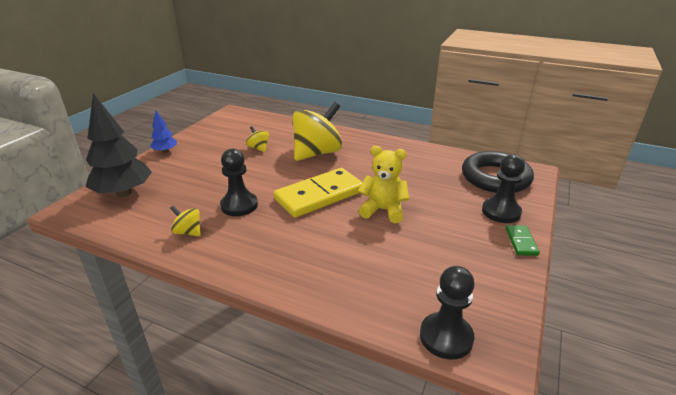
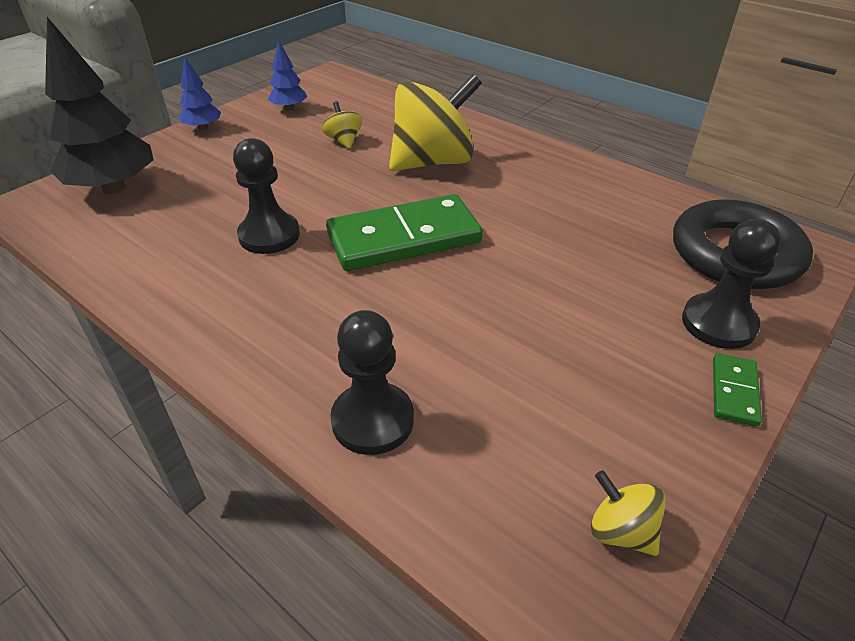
camera: 15 degrees right, 10 degrees up
yellow spinning top [170,206,201,236] -> yellow spinning top moved to [591,470,666,556]
yellow domino [274,168,362,217] -> green domino [326,194,483,271]
yellow teddy bear [358,146,409,223] -> none
black pawn [420,266,475,359] -> black pawn moved to [330,310,414,455]
none -> blue tree [268,40,307,111]

